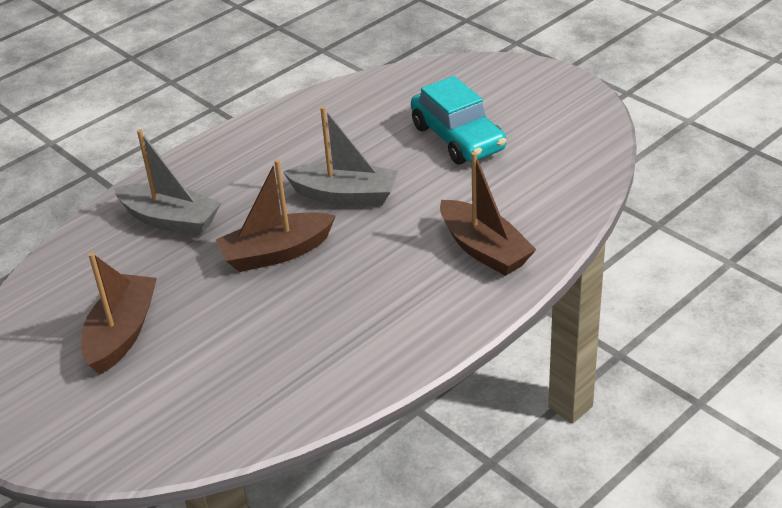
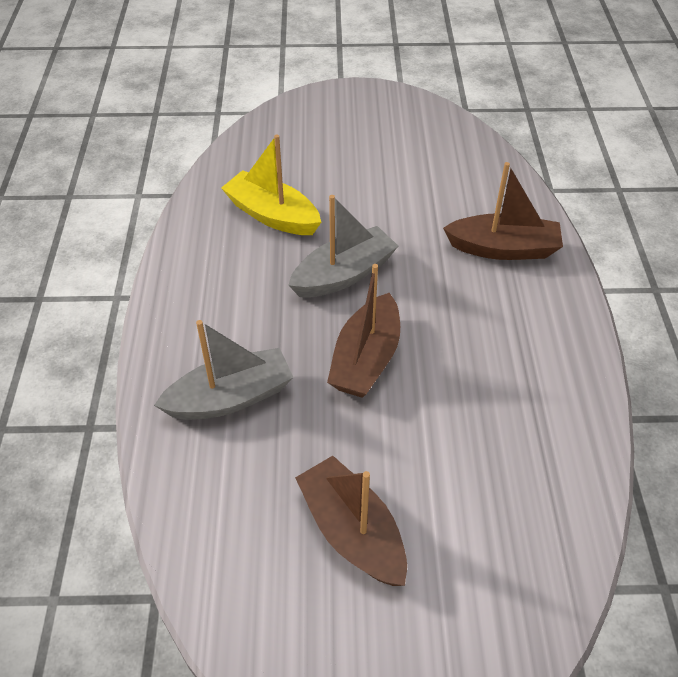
camera: 50 degrees left, 10 degrees up
turquoise car [411,76,506,164] -> none
none -> yellow boat [221,134,321,235]

